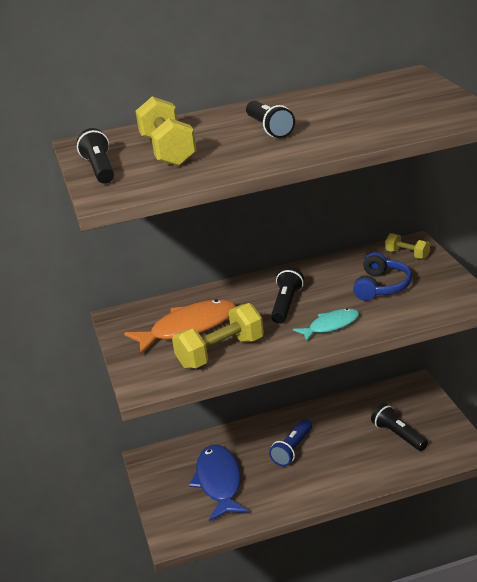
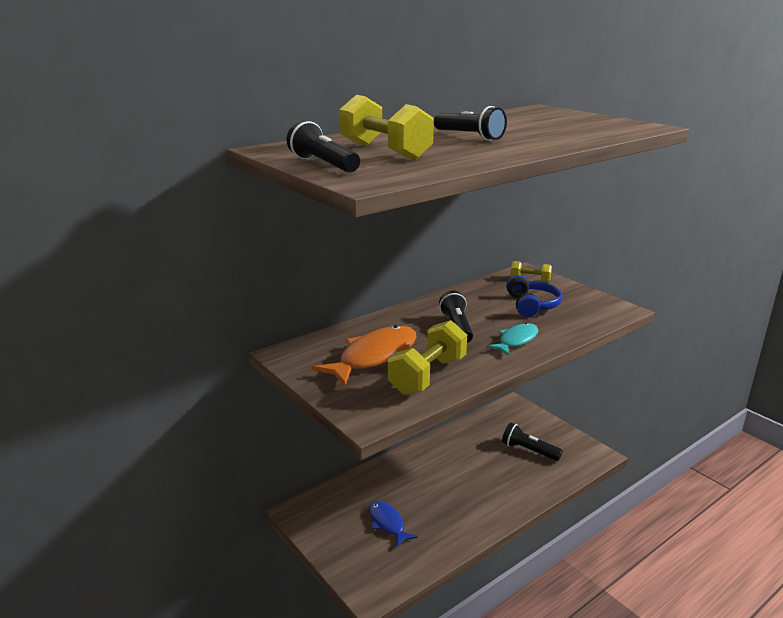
camera: 25 degrees left, 5 degrees down
blue fish [189,445,249,521] -> blue fish [369,501,417,548], size x0.59
blue flashlight [269,419,312,466] -> none

